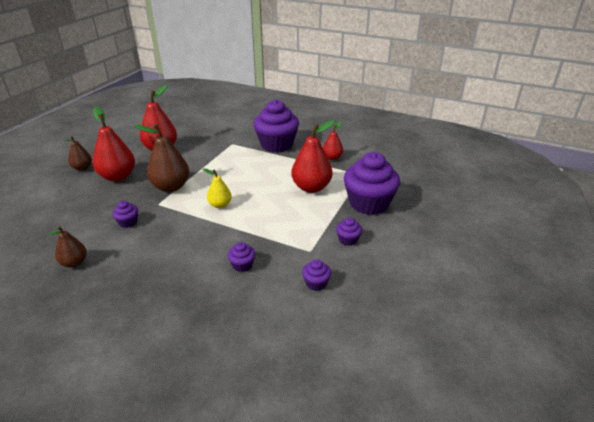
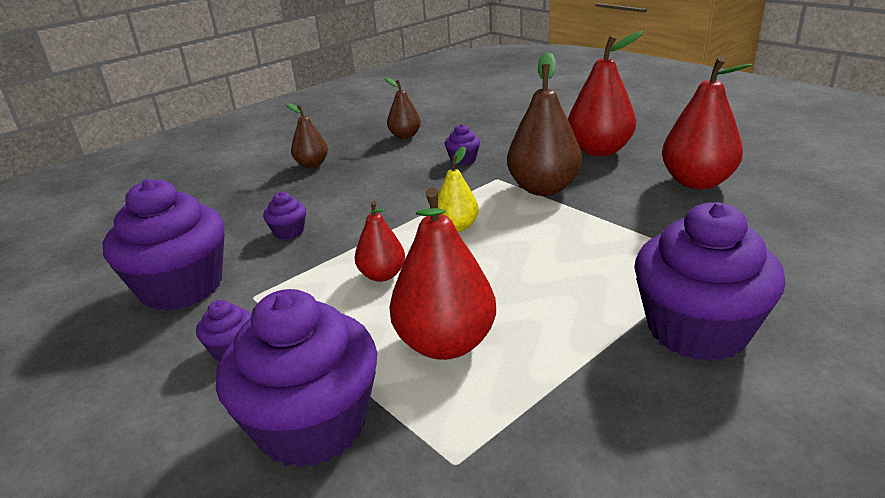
camera: 115 degrees right, 5 degrees down
brown pear [65,136,92,171] -> brown pear moved to [286,103,328,168]
purple cupcake [302,259,331,291] -> purple cupcake [102,179,225,311], size x2.35
red pear [323,122,343,160] -> red pear moved to [355,201,405,282]

